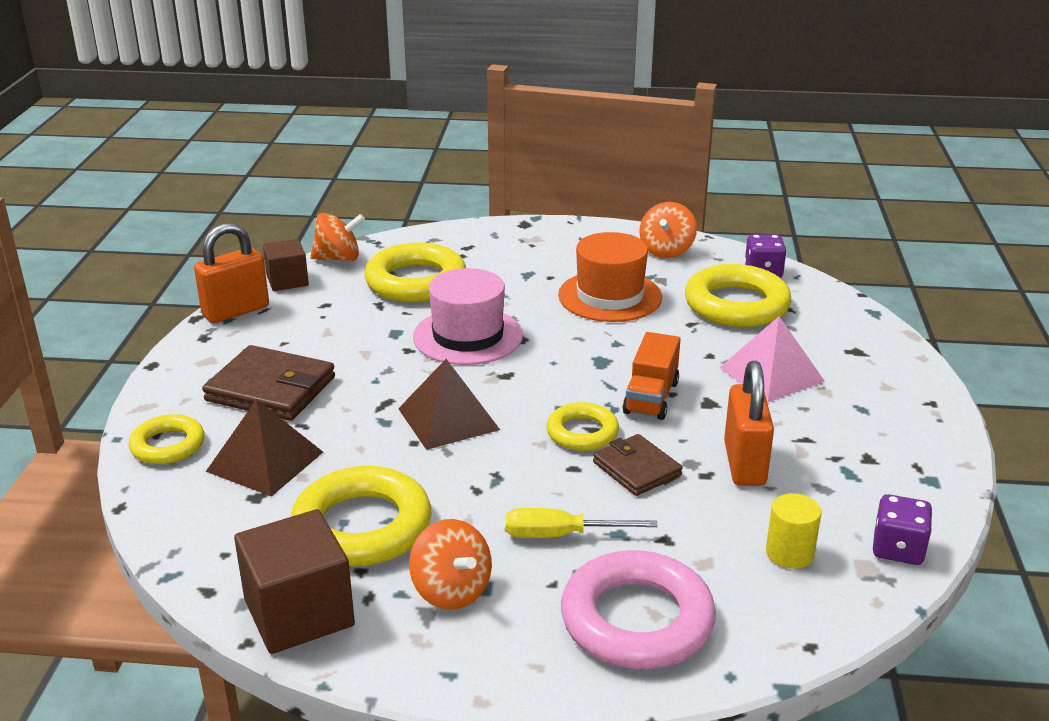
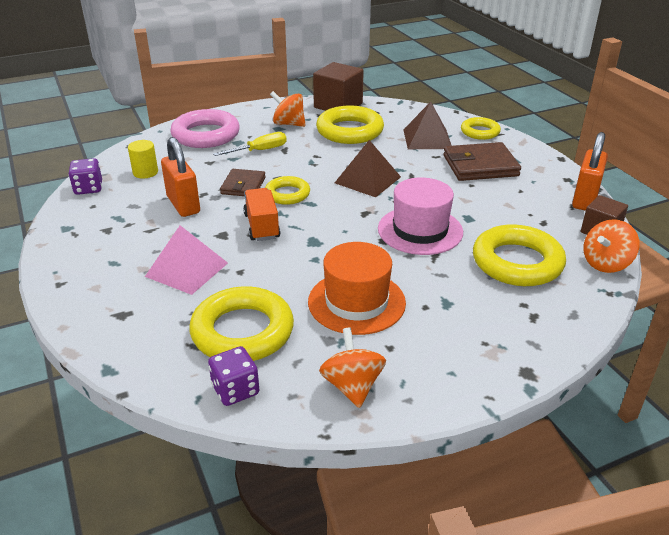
camera: 150 degrees right, 5 degrees up
brown wallet [593,434,682,496] -> brown wallet turned 75 degrees clockwise [220,169,266,196]

